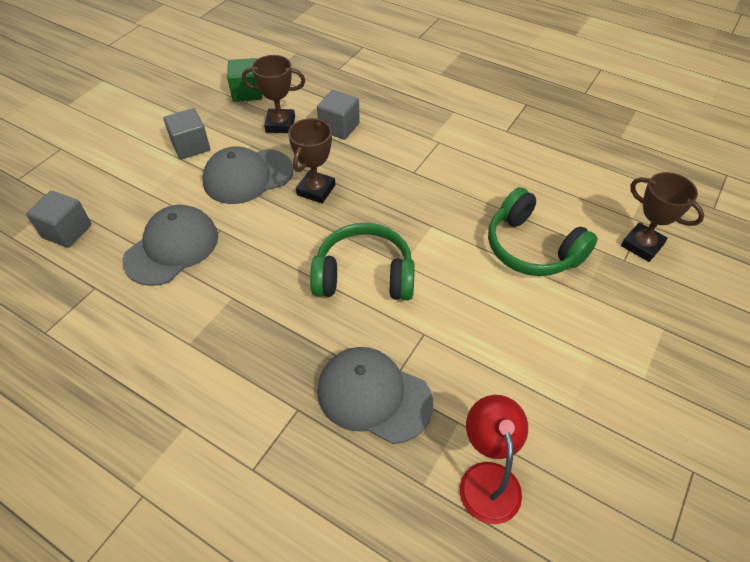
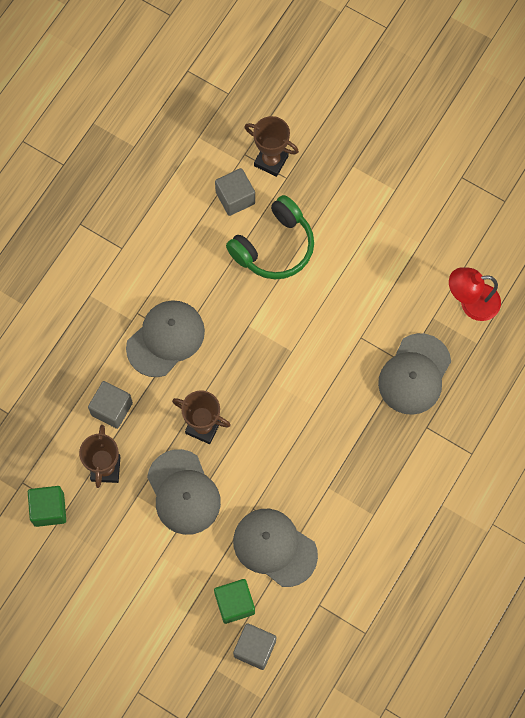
camera: 90 degrees left, 20 degrees up
grey cube [164,108,210,159] -> grey cube moved to [215,168,255,216]
green headphones [310,223,415,300] -> none
brown trophy [621,172,705,262] -> brown trophy turned 75 degrees clockwise [245,116,299,177]
none -> grey cap [126,300,205,377]
none -> green cube [214,579,255,624]

